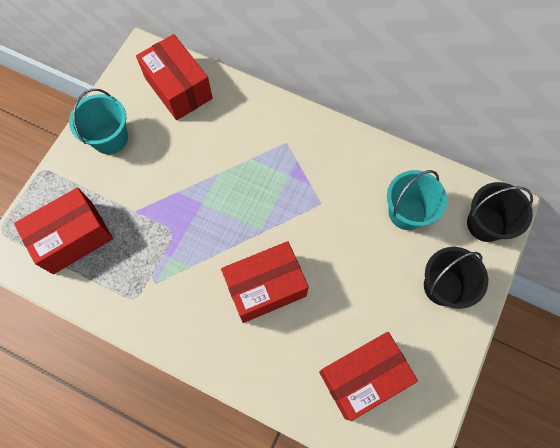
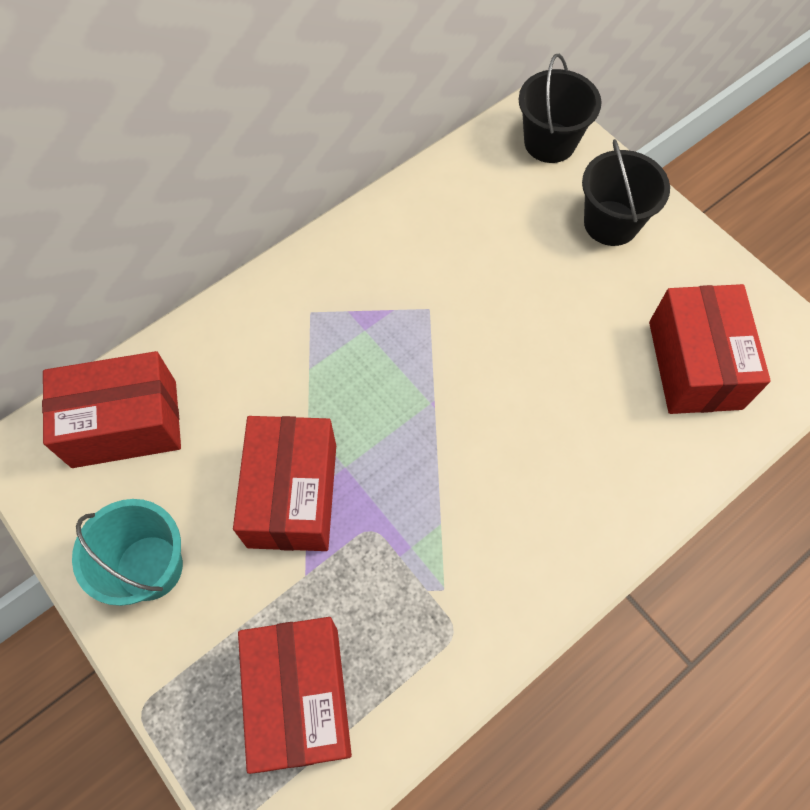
camera: 65 degrees left, 5 degrees down
red box [221,241,309,323] -> red box moved to [233,416,336,551]
turquoise bucket [387,170,447,230] -> none

